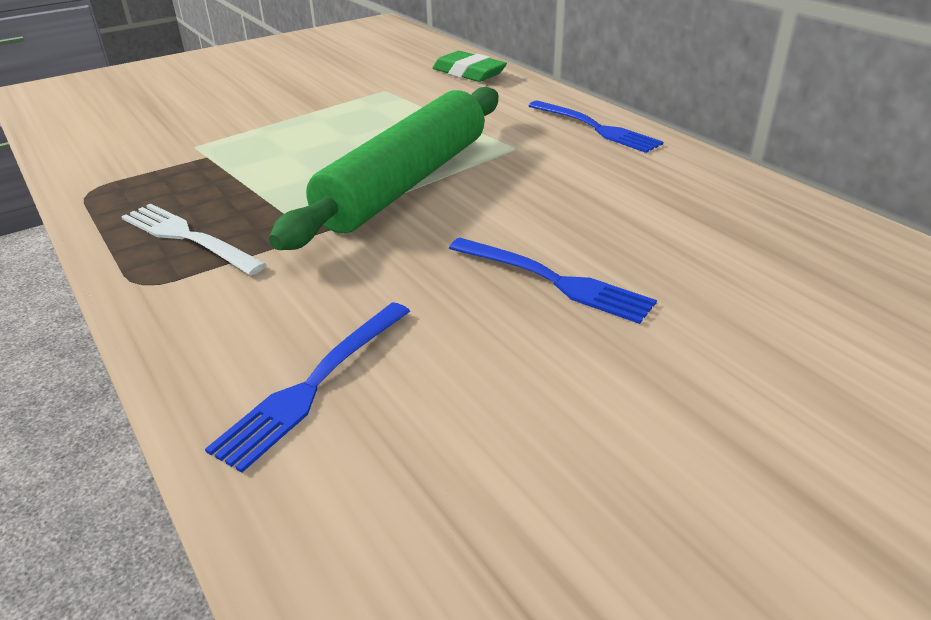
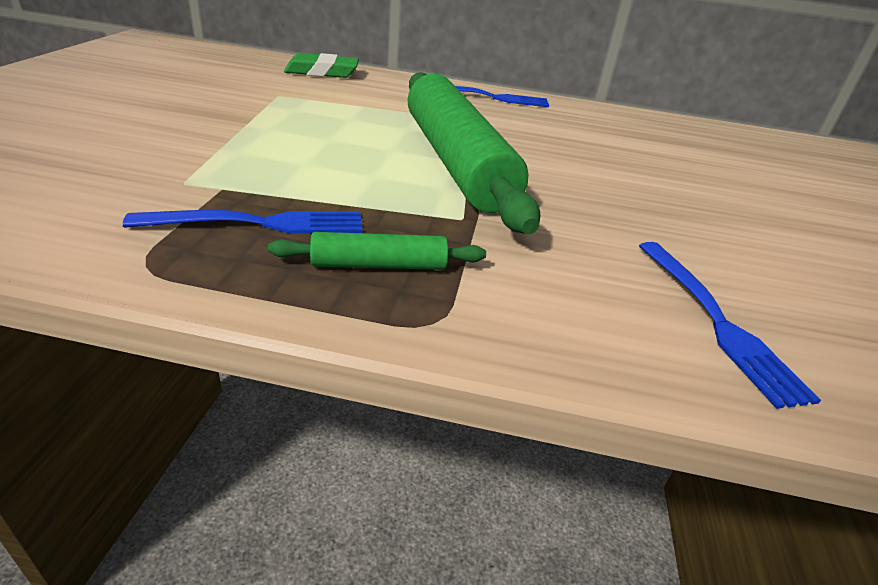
camera: 50 degrees left, 0 degrees up
white fork [121,204,267,275] -> green rolling pin [268,232,486,270]
blue fork [449,238,657,324] -> blue fork moved to [123,210,362,234]

